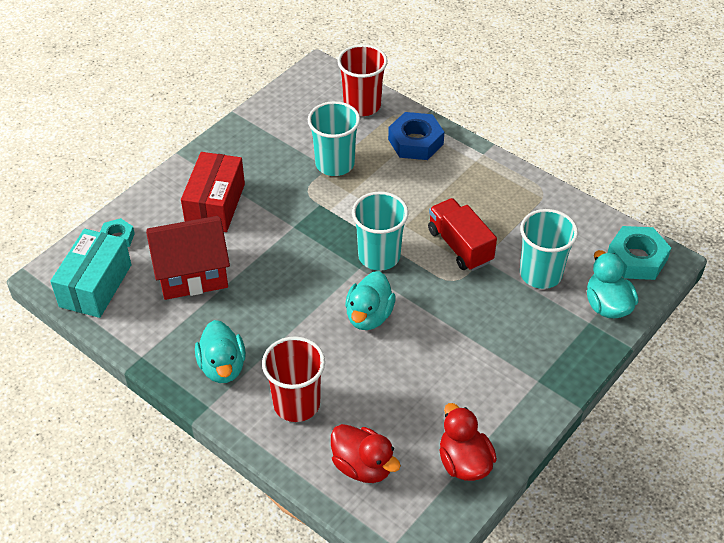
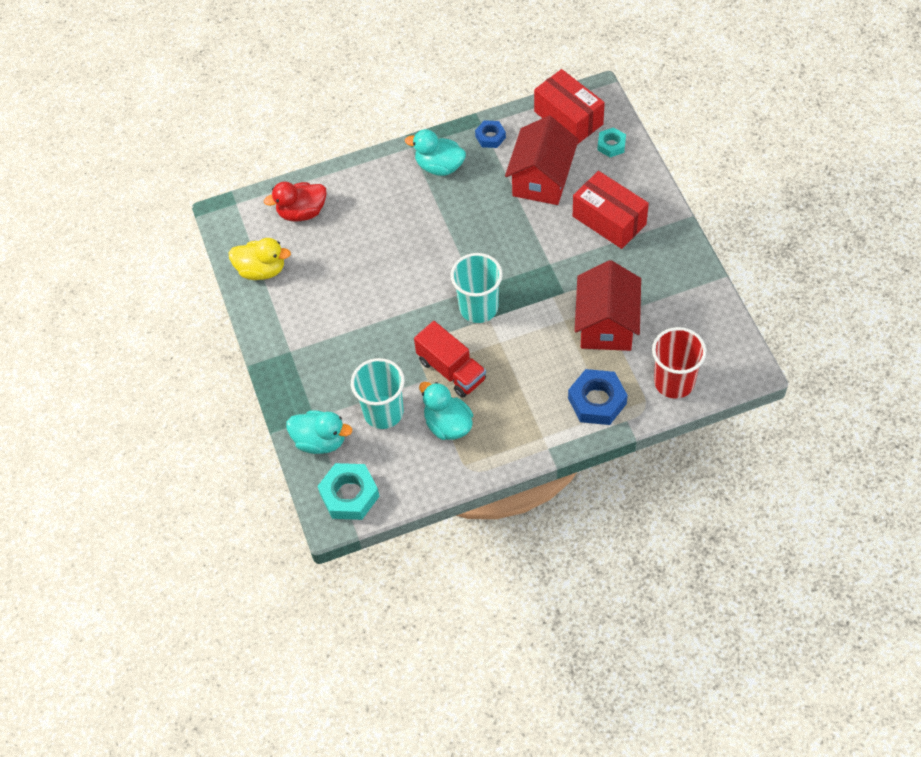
camera: 125 degrees right, 10 degrees up
turquoise box [50,229,132,318] -> red box [534,69,605,144]
red cup [262,336,325,422] -> none
turquoise cup [308,101,360,176] -> red house [575,260,641,351]
turquoise duck [345,271,396,330] -> turquoise duck moved to [419,382,473,440]
red truck [428,198,497,271] -> red truck turned 45 degrees clockwise [414,321,486,398]
red duck [439,403,497,481] -> yellow duck [229,238,291,280]
none -> blue nut [475,120,506,148]

